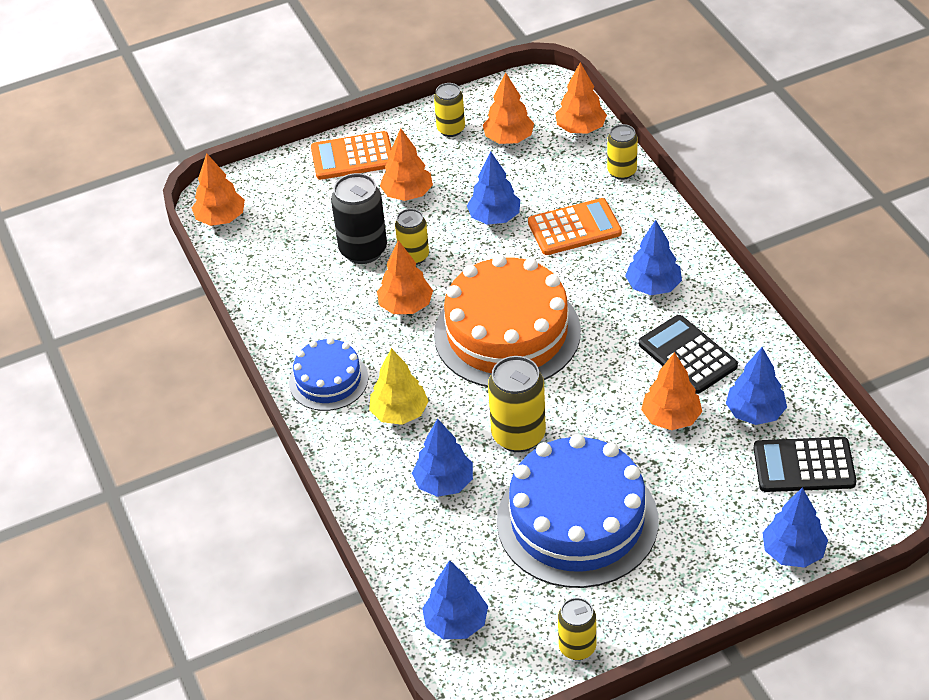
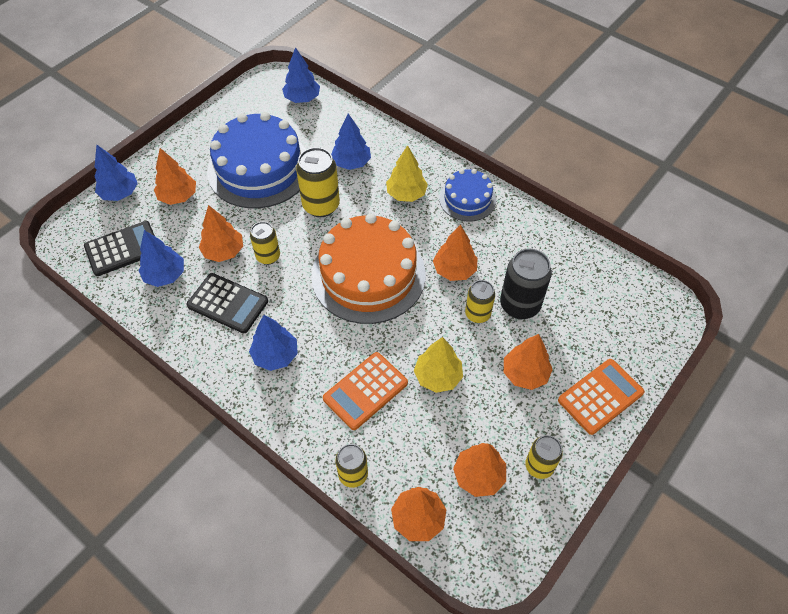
camera: 150 degrees right, 10 degrees up
orange tree [192,153,245,226] -> orange tree moved to [154,148,196,205]
blue tree [467,152,520,225] -> yellow tree [414,337,463,393]
yellow can [558,598,596,660] -> yellow can moved to [250,222,280,265]

